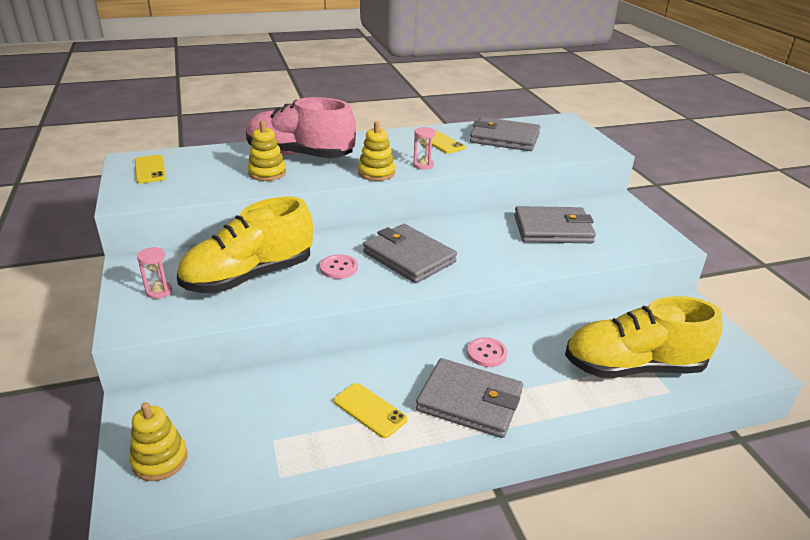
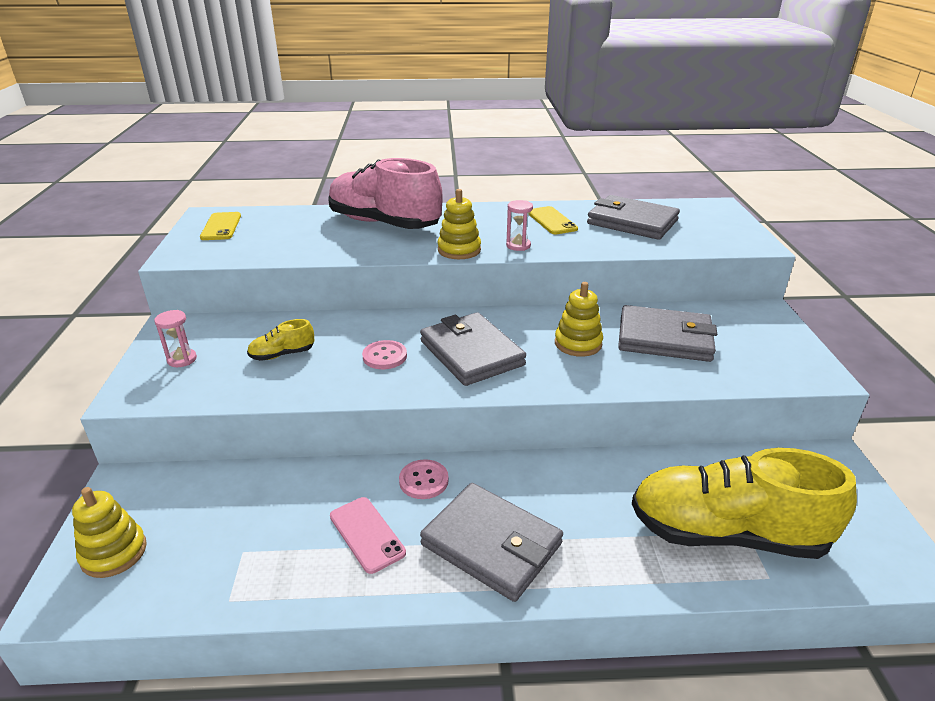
camera: 15 degrees right, 0 degrees up
yellow shoe [177,197,313,293] -> yellow shoe [247,319,314,361], size x0.41
yellow stacking toy [248,121,286,181] -> yellow stacking toy moved to [555,282,603,357]
yellow phone [334,383,407,438] -> pink phone [330,497,406,574]
pink button [467,337,507,367] -> pink button moved to [399,459,449,499]

